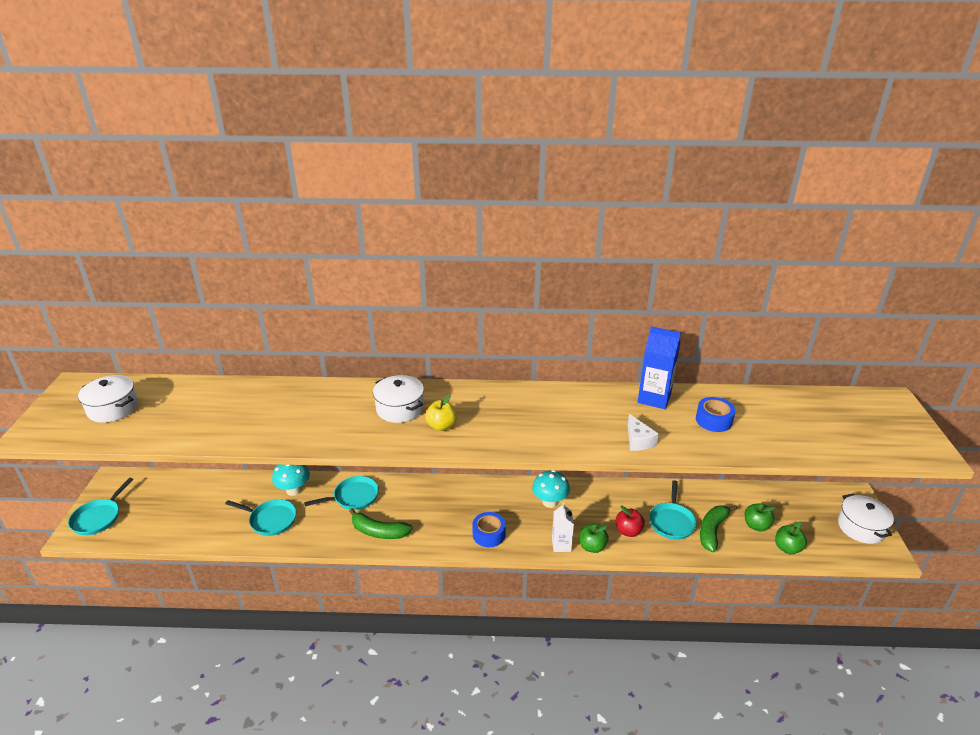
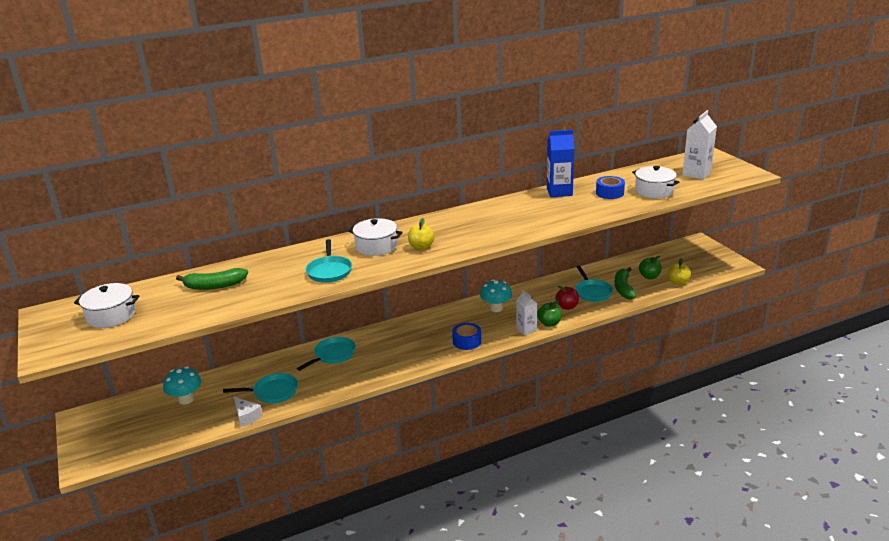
camera: 25 degrees left, 5 degrees down
turquoise pan [68,478,133,535] -> turquoise pan moved to [306,239,352,282]
turquoise mushroom [272,465,310,496] -> turquoise mushroom moved to [163,366,202,405]
green banana [349,508,413,539] -> green banana moved to [176,268,248,290]
white cheese [627,414,658,451] -> white cheese moved to [234,397,263,427]
green apple [775,521,807,554] -> yellow apple [668,258,691,285]
white pot [838,494,894,544] -> white pot moved to [632,166,680,198]
none -> white carton [682,110,717,180]

